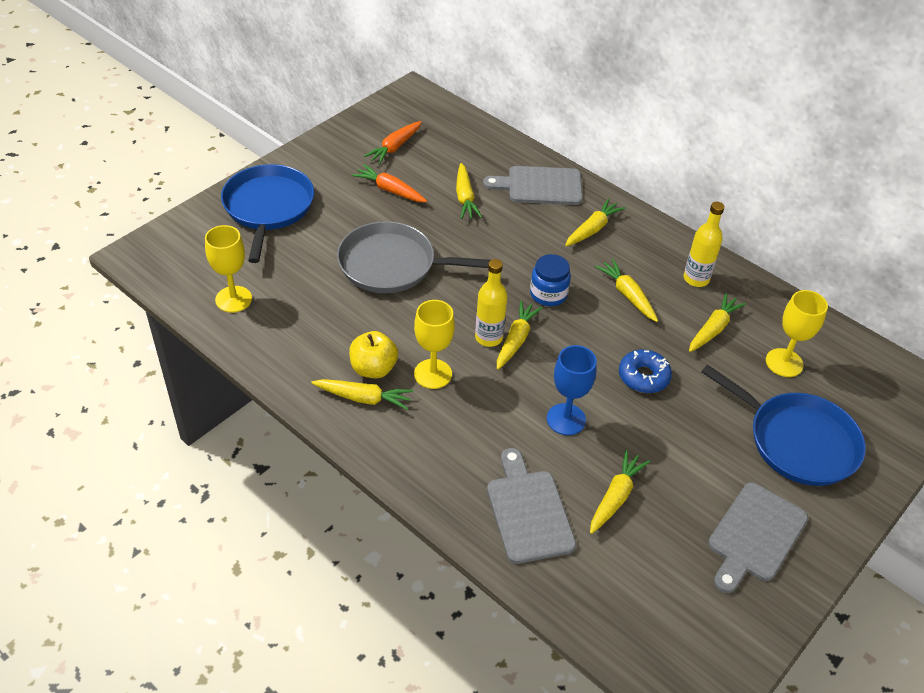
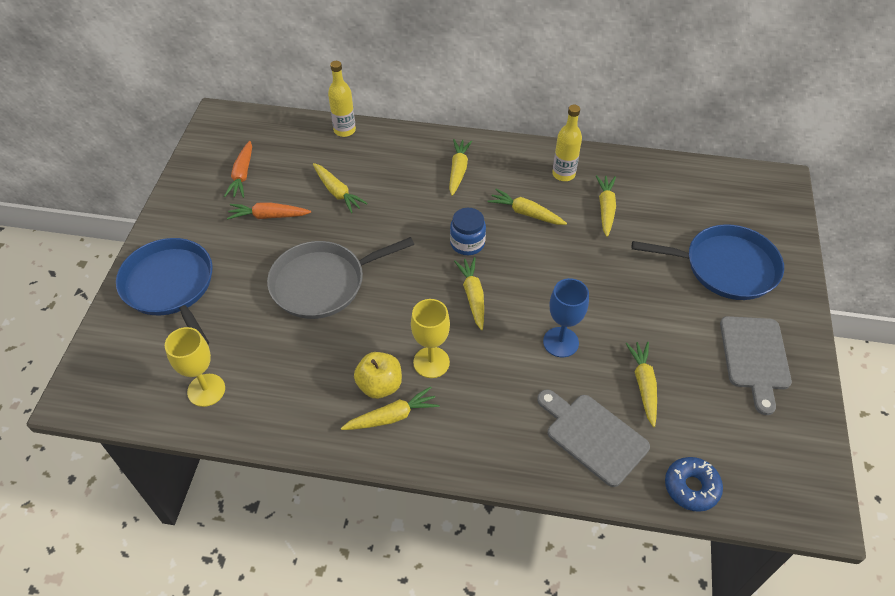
camera: 30 degrees left, 5 degrees up
yellow bottle [475,259,507,347] -> yellow bottle moved to [328,61,356,137]
grey cutting board [483,166,583,205] -> none
blue donut [619,350,672,393] -> blue donut moved to [665,457,723,512]
yellow goblet [766,290,828,377] -> none

